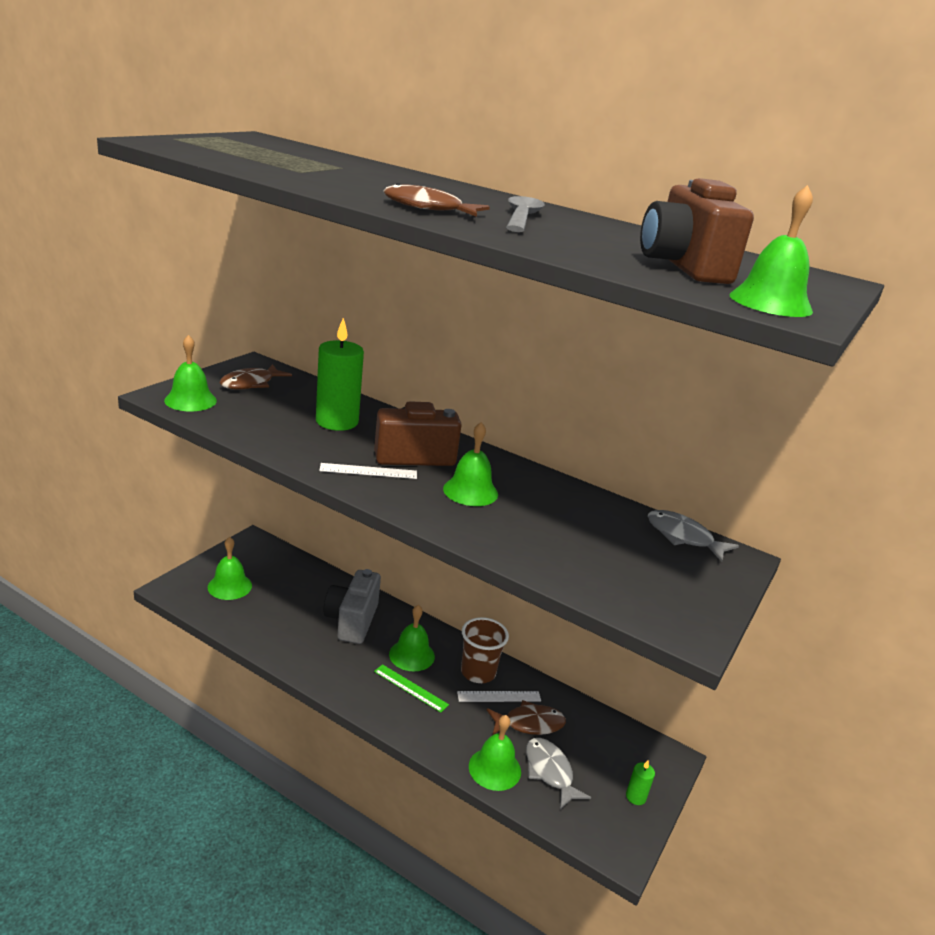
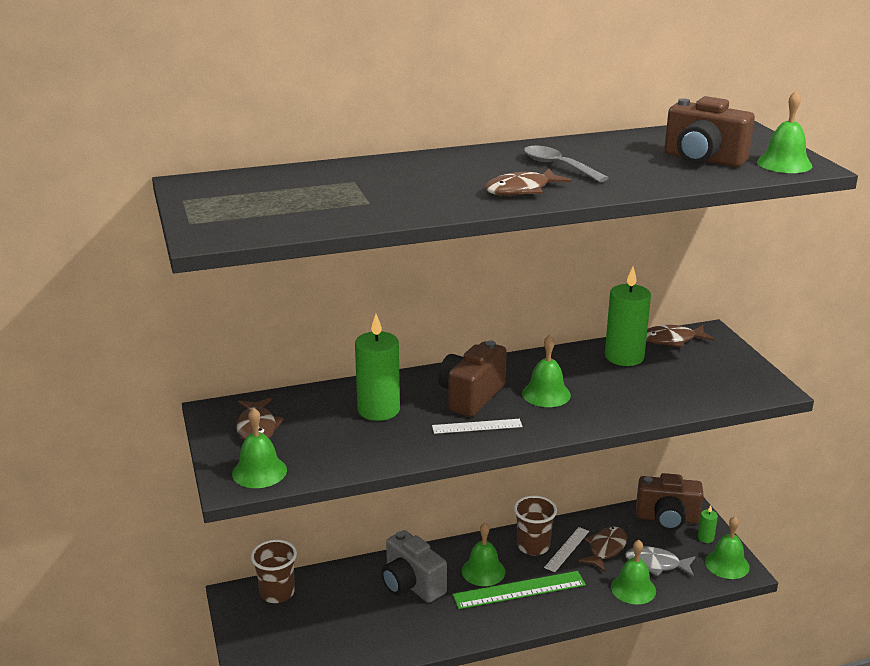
camera: 45 degrees left, 0 degrees up
green bell [208,537,252,600] -> green bell moved to [705,516,750,579]
white ruler [319,463,417,479] -> white ruler turned 45 degrees clockwise [432,419,523,434]
green ruler [374,664,449,712] -> green ruler [453,571,586,609], size x1.70
grey fish [648,510,739,562] -> brown fish [646,325,714,347]
none -> brown cup [251,540,297,603]
none -> green candle [605,267,651,366]
none -> brown camera [636,473,704,531]

